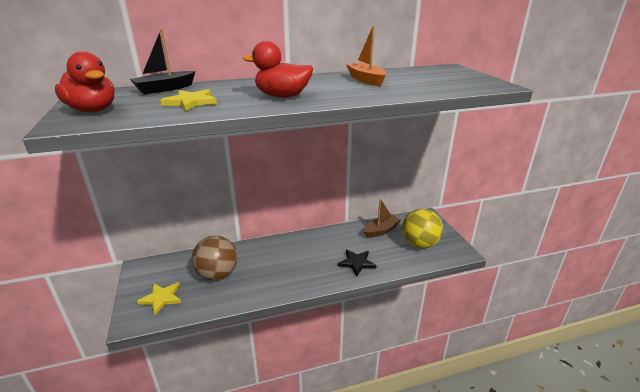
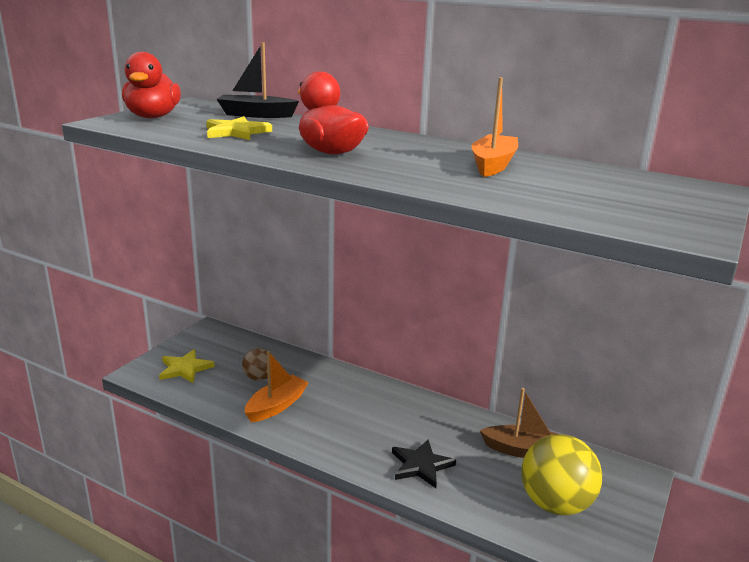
camera: 45 degrees right, 5 degrees down
brown ball [192,236,237,280] -> brown ball [242,348,273,381], size x0.54
none -> orange boat [245,351,309,422]

